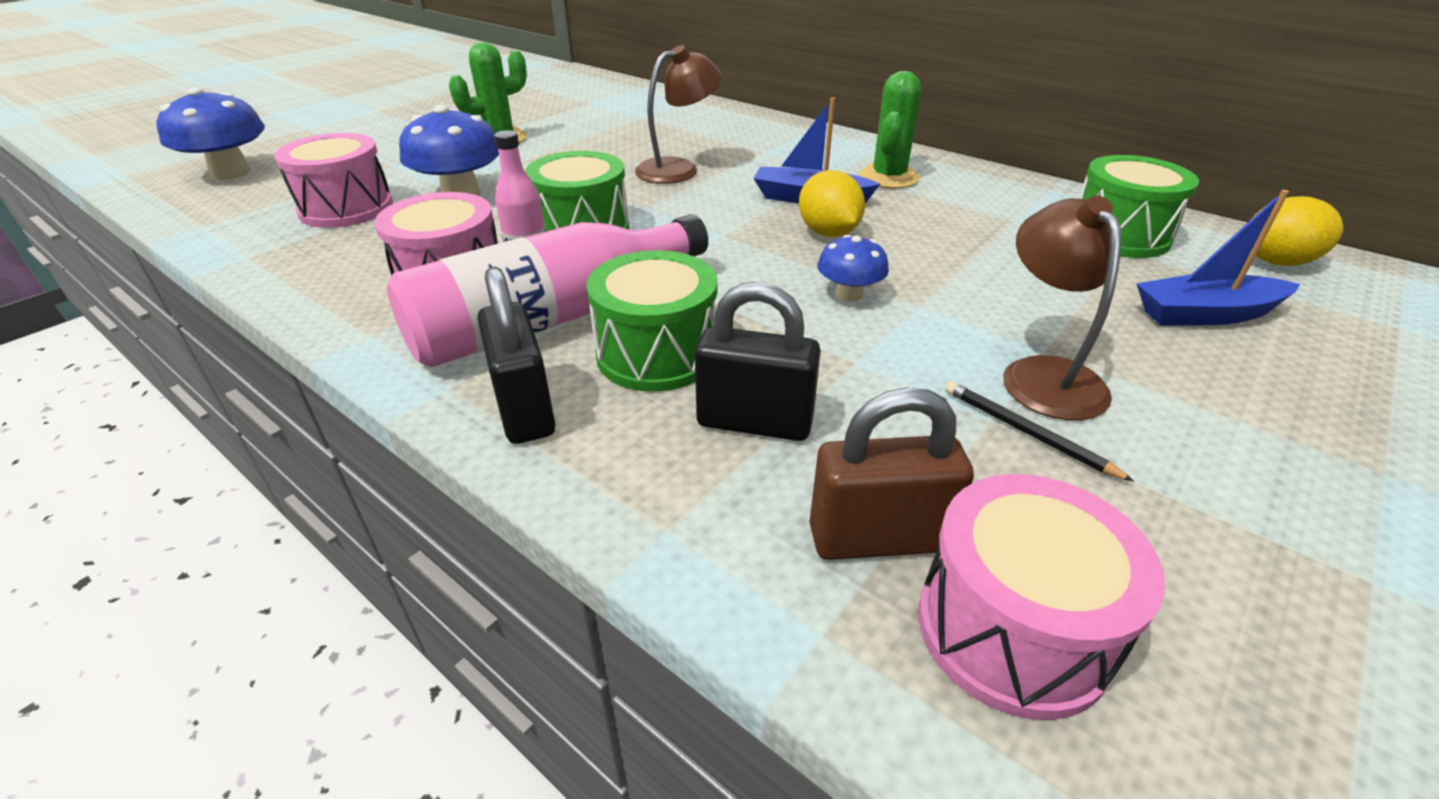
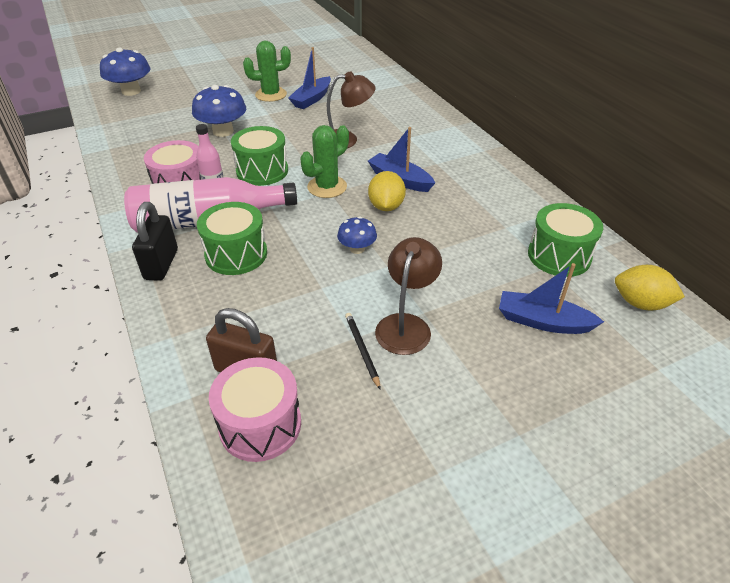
camera: 25 degrees right, 5 degrees up
pink drum [274,133,393,228] -> none
black padlock [695,282,821,441] -> none
green cactus [859,71,922,188] -> green cactus moved to [300,125,349,198]
none -> blue boat [288,47,331,109]

